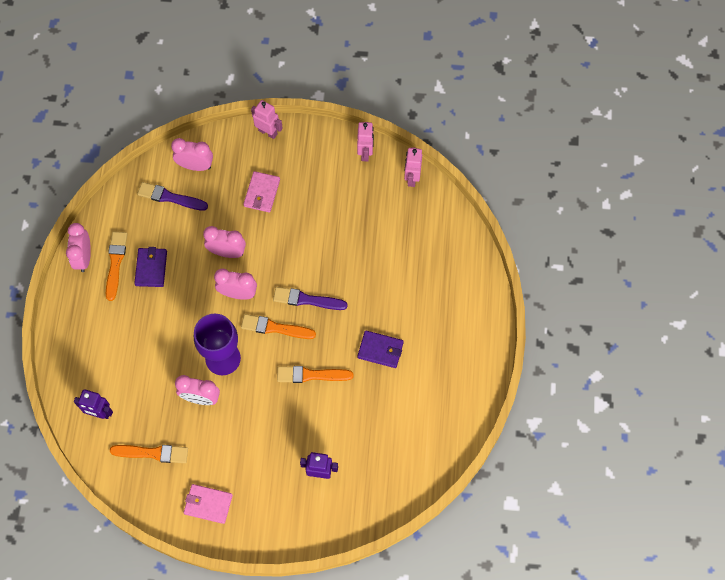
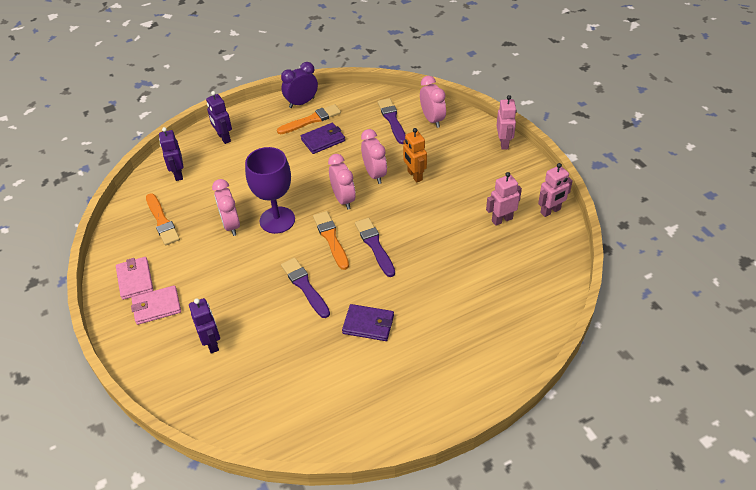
camera: 60 degrees right, 20 degrees down
pink clock [66,223,91,272] -> purple clock [281,62,318,108]
pink wallet [243,171,280,213] -> pink wallet moved to [131,285,181,325]
orange brush [277,366,353,383] -> purple brush [281,258,330,318]
purple wallet [358,330,404,368] -> purple wallet turned 60 degrees counterclockwise [342,304,394,341]
pink robot [404,147,422,187] -> pink robot moved to [486,172,522,226]
none -> purple robot [206,91,232,144]
none -> orange robot [403,128,427,183]

